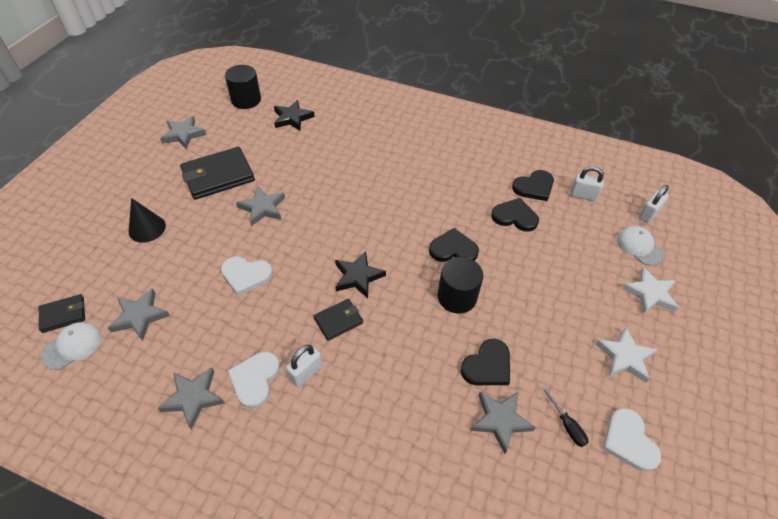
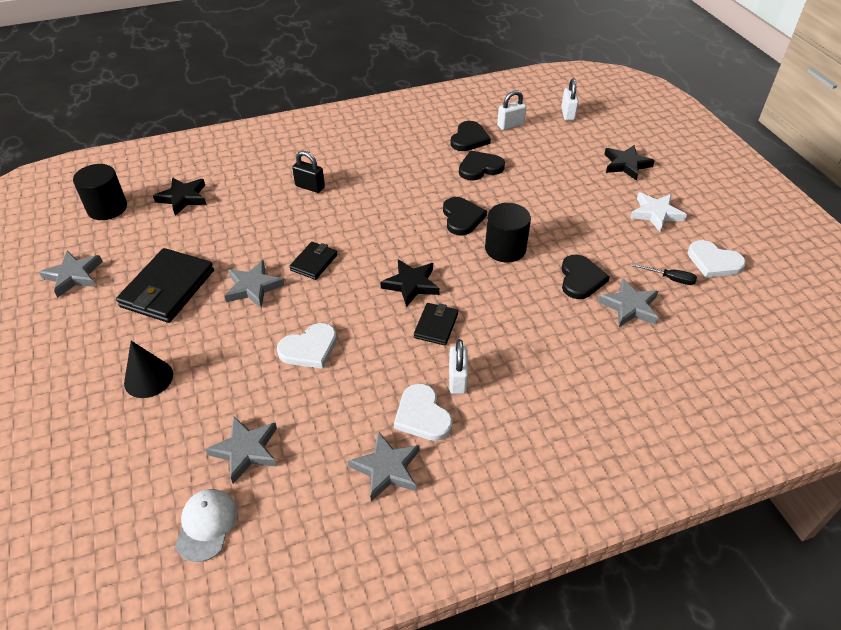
camera: 40 degrees left, 5 degrees down
black wallet [39,294,85,333] -> black wallet moved to [289,242,337,280]
black heart [429,228,479,262] -> black heart turned 120 degrees clockwise [443,197,487,235]
white cap [617,226,664,266] -> none
white star [622,267,679,314] -> black star [604,145,655,181]
none -> black padlock [292,151,325,193]

